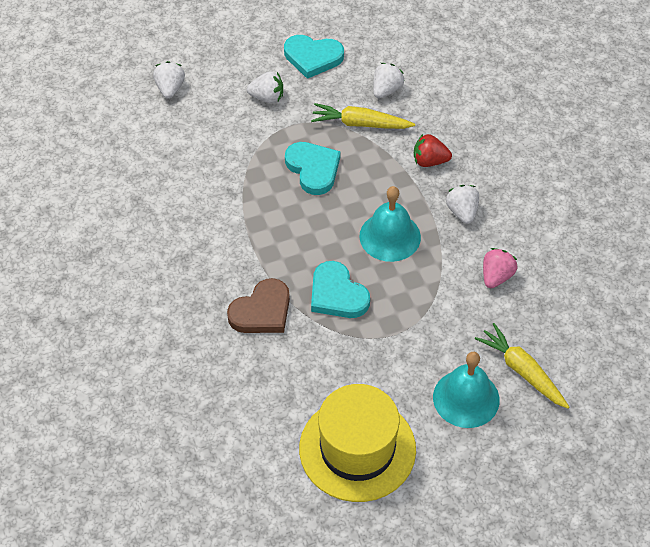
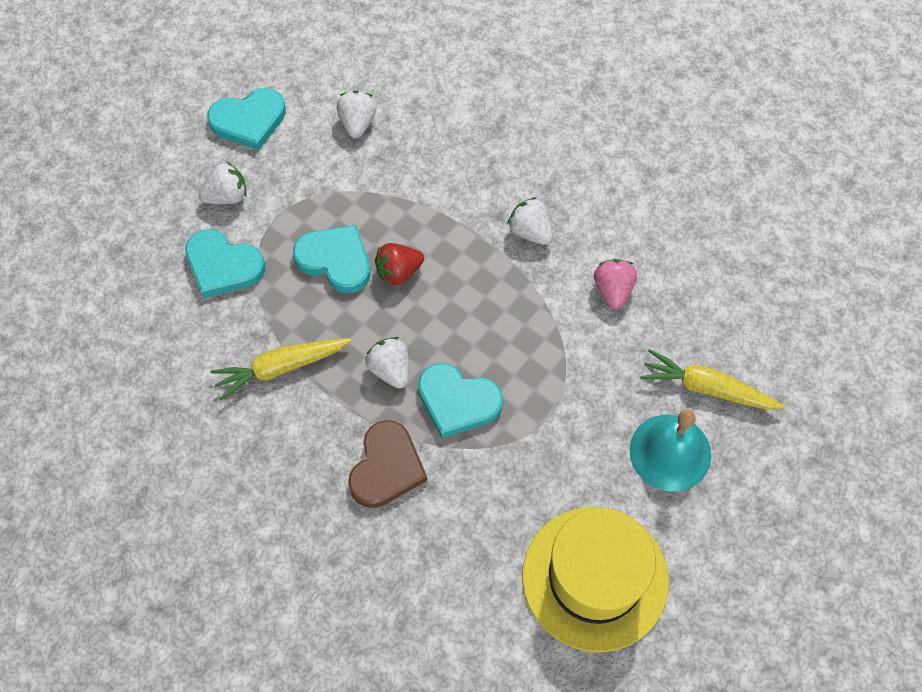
camera: 30 degrees left, 10 degrees up
white strawberry [153,61,185,99] -> white strawberry moved to [365,337,409,389]
yellow carrot [311,103,415,129] -> yellow carrot moved to [210,338,352,400]
turquoise bell [359,186,421,262] -> none
red strawberry [414,134,452,167] -> red strawberry moved to [375,243,424,286]
none -> turquoise heart [185,229,265,298]

